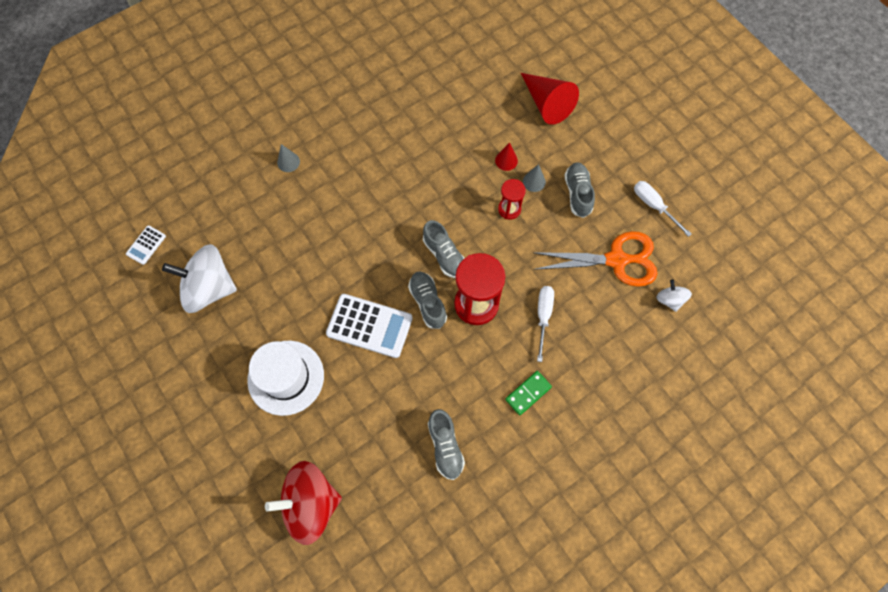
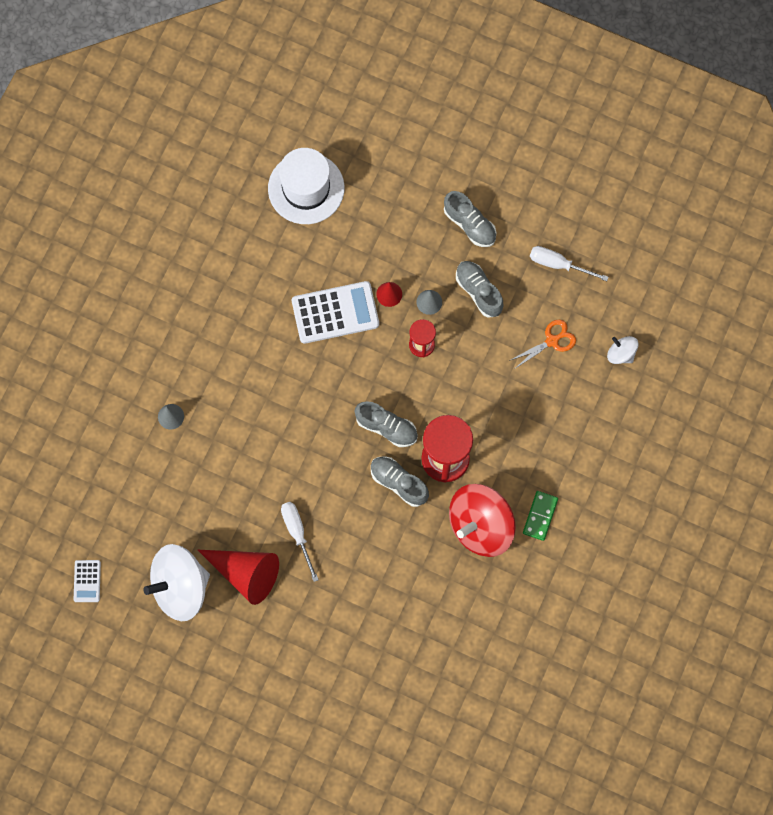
camera: 30 degrees left, 5 degrees up
white hat [247,340,324,416] -> white hat moved to [268,148,345,224]
red spinning top [265,461,342,545] -> red spinning top moved to [449,484,516,557]
white calculator [326,294,413,358] -> white calculator moved to [292,281,379,344]
grey shoe [428,409,465,480] -> grey shoe moved to [444,191,496,247]
red cone [521,73,579,125] -> red cone moved to [198,550,279,605]
orange scissors [533,231,658,287] -> orange scissors [509,320,576,368], size x0.53
white screwdriver [537,286,554,362] -> white screwdriver moved to [281,502,318,582]

